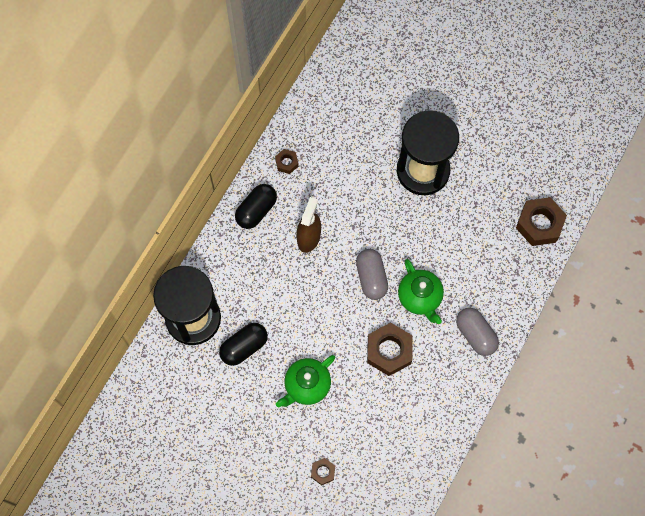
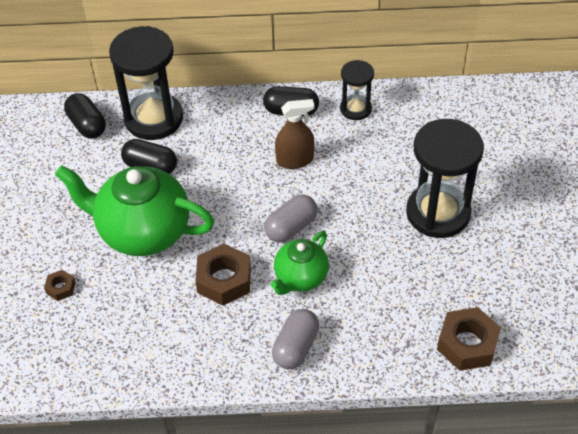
camera: 60 degrees right, 20 degrees down
brown nut [275,149,299,174] -> black hourglass [340,60,374,120]
green teapot [276,355,336,407] -> green teapot [55,165,214,256], size x1.78
none -> black capsule [64,93,106,139]

